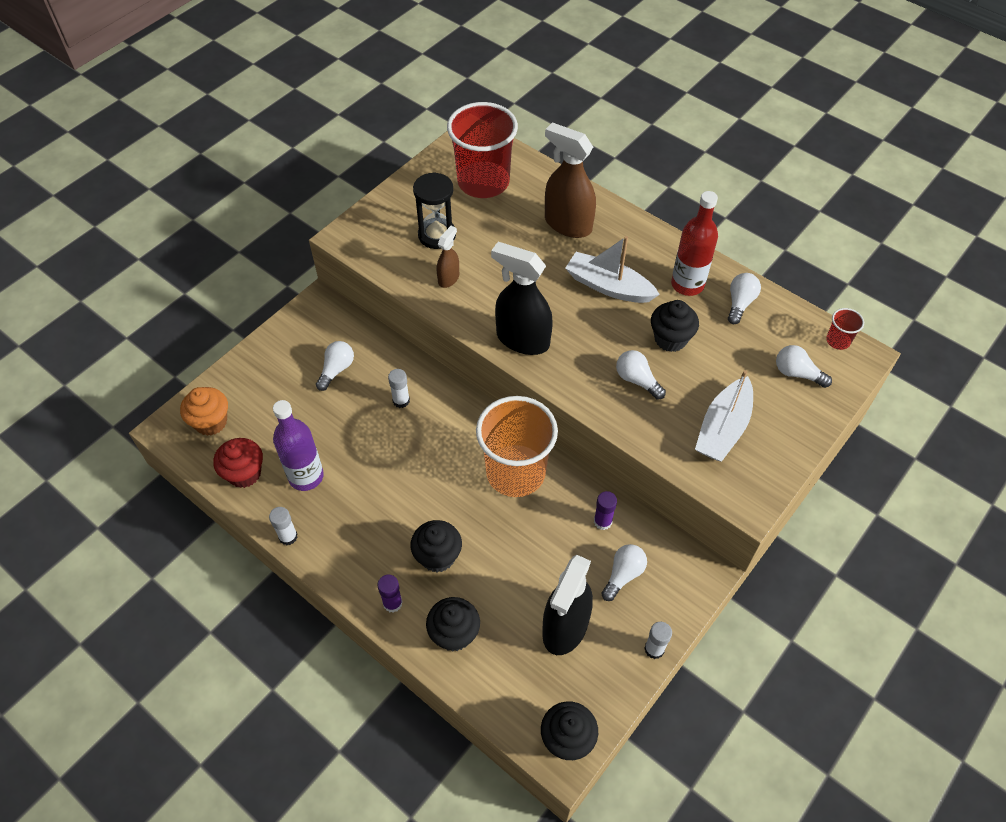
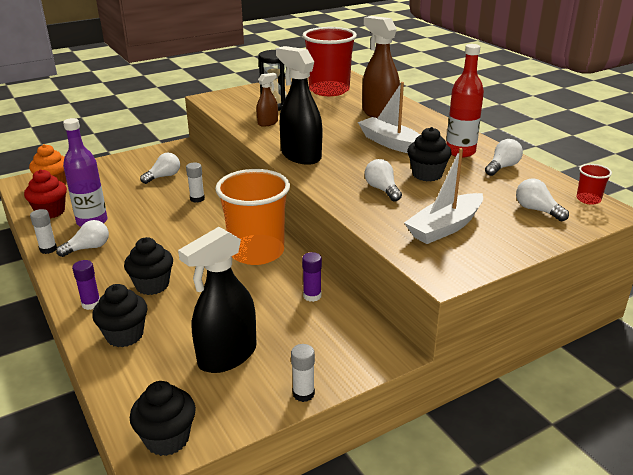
camera: 20 degrees right, 25 degrees down
white light bulb [601,544,647,601] -> white light bulb moved to [56,220,109,257]

